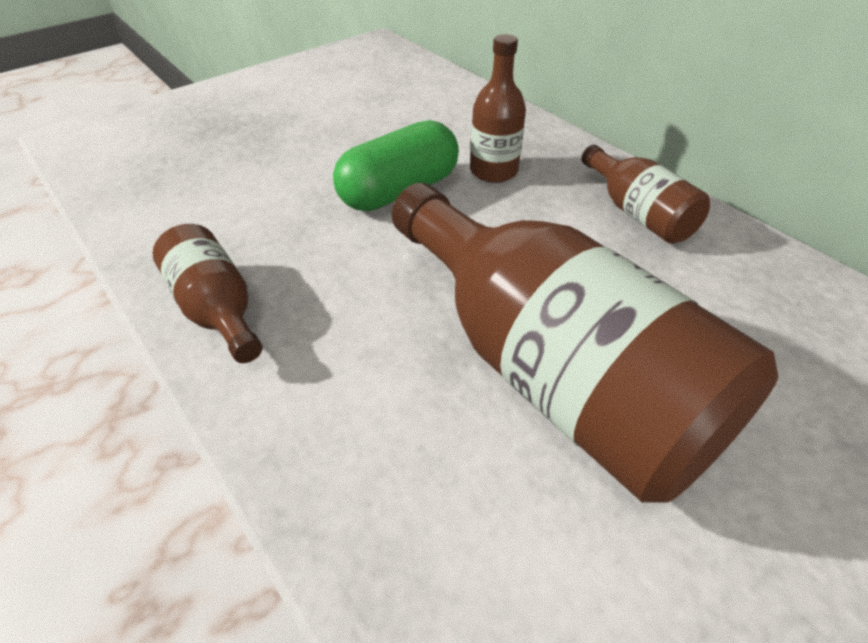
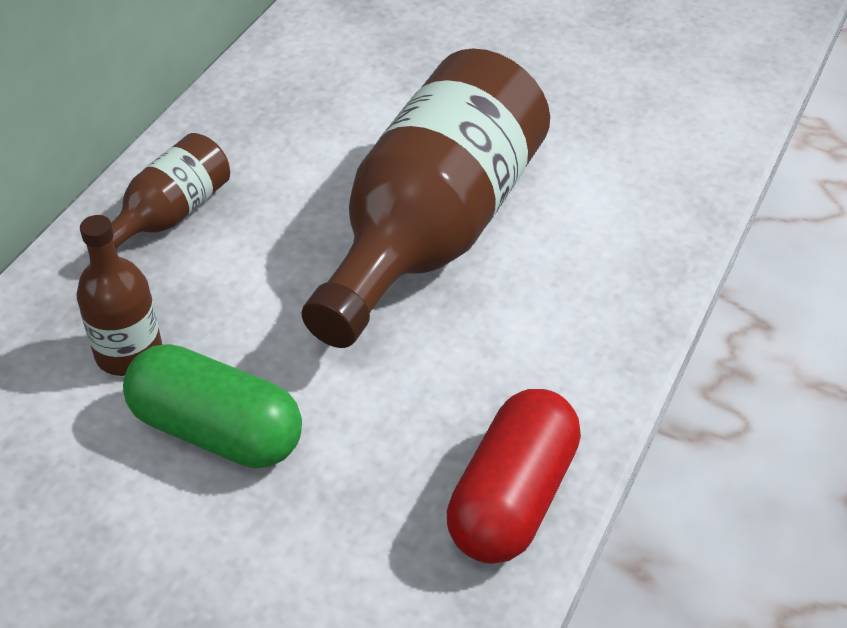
camera: 115 degrees left, 0 degrees up
brown bottle [152,224,262,363] -> red capsule [447,389,581,564]

